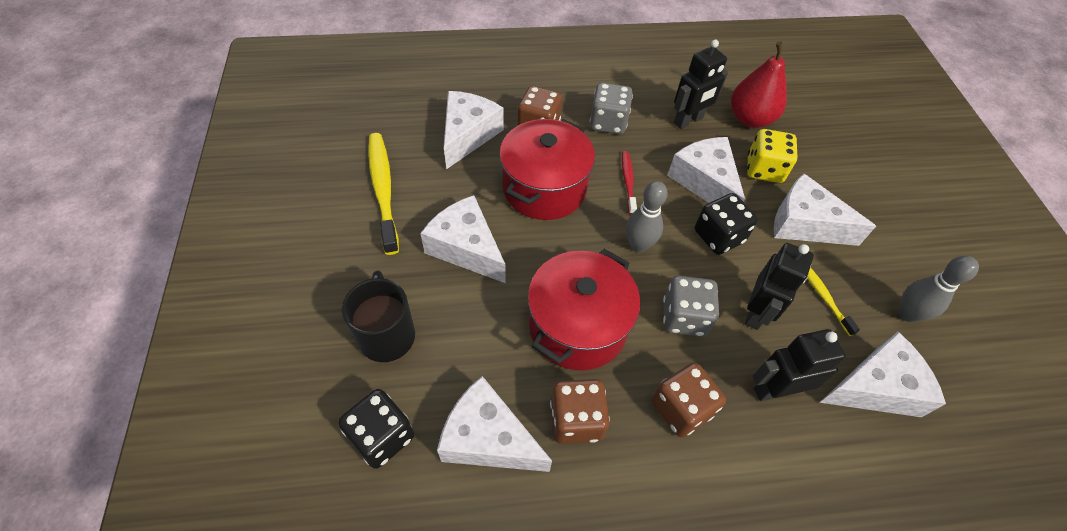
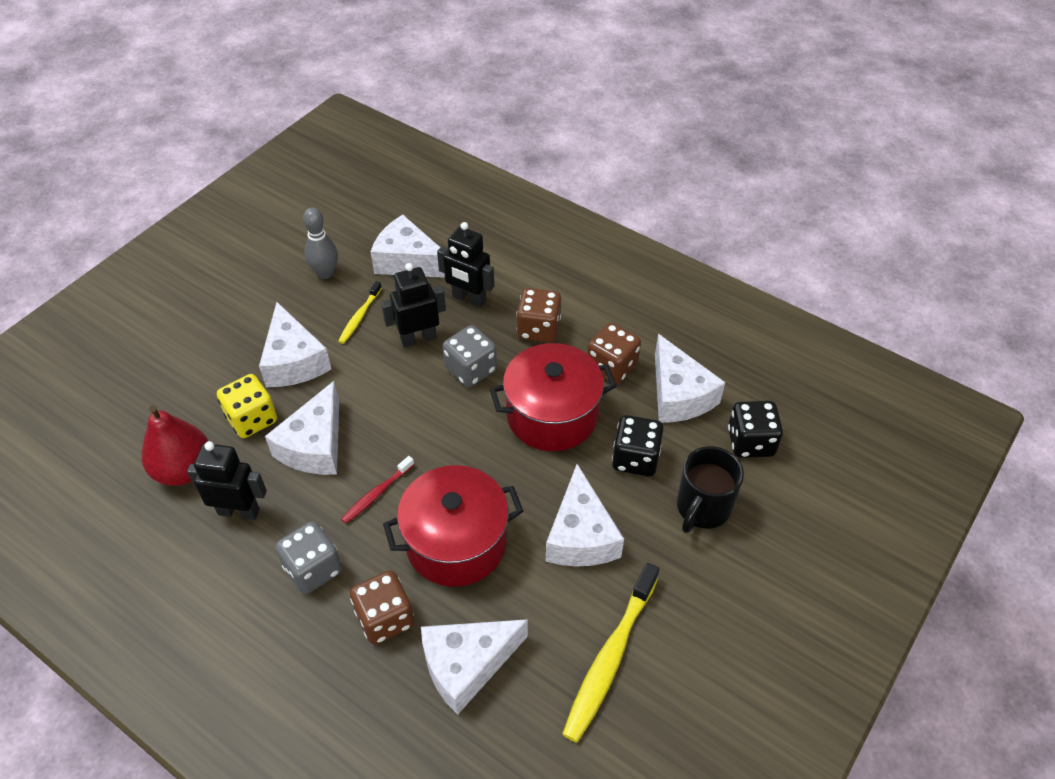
camera: 135 degrees left, 5 degrees down
grey bowling pin [626,181,668,253] -> none
black dice [695,193,758,255] -> black dice moved to [612,415,664,476]

